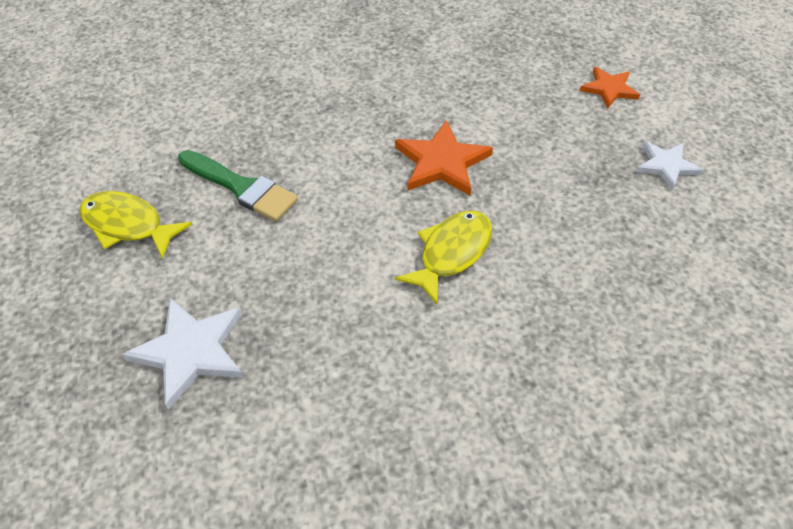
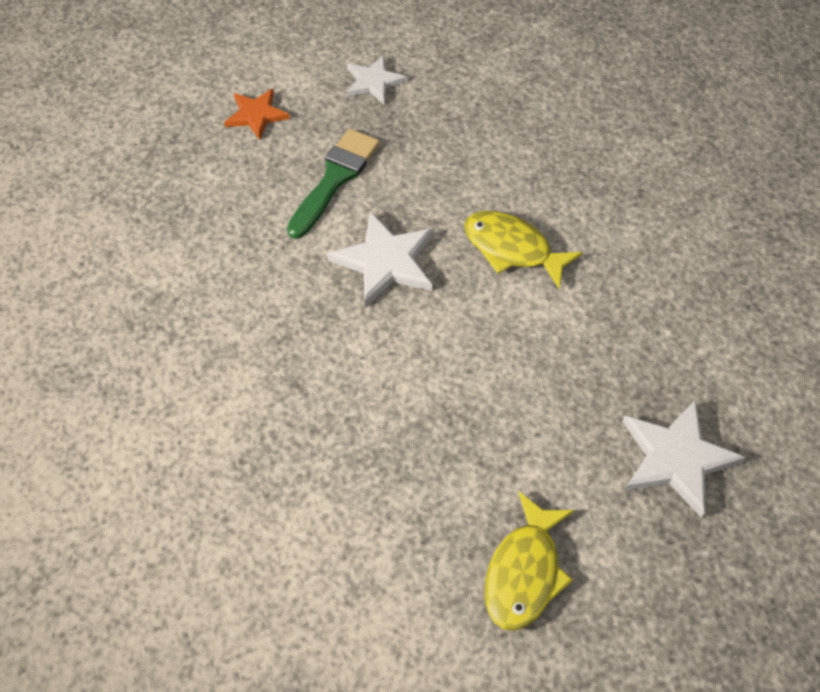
camera: 95 degrees left, 5 degrees up
green brush [178,150,298,221] -> green brush moved to [287,128,380,239]
orange star [395,120,493,195] -> white star [327,211,433,307]

